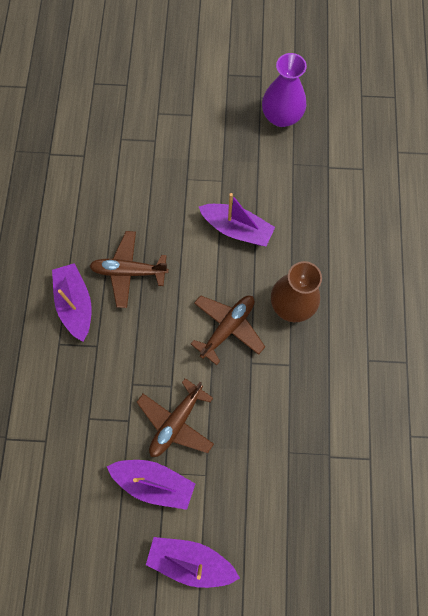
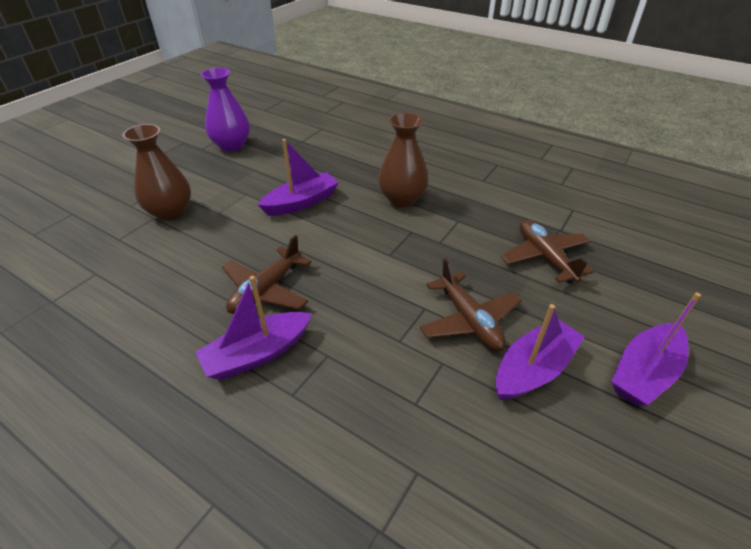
camera: 60 degrees left, 30 degrees down
purple boat [52,263,92,341] -> purple boat turned 45 degrees counterclockwise [195,276,312,380]
brown plane [191,295,265,365] -> brown plane moved to [501,220,594,284]
none -> brown vase [122,124,191,221]

